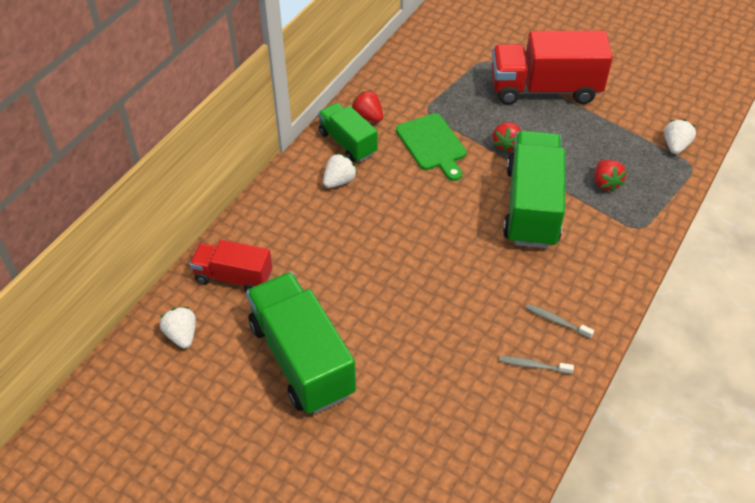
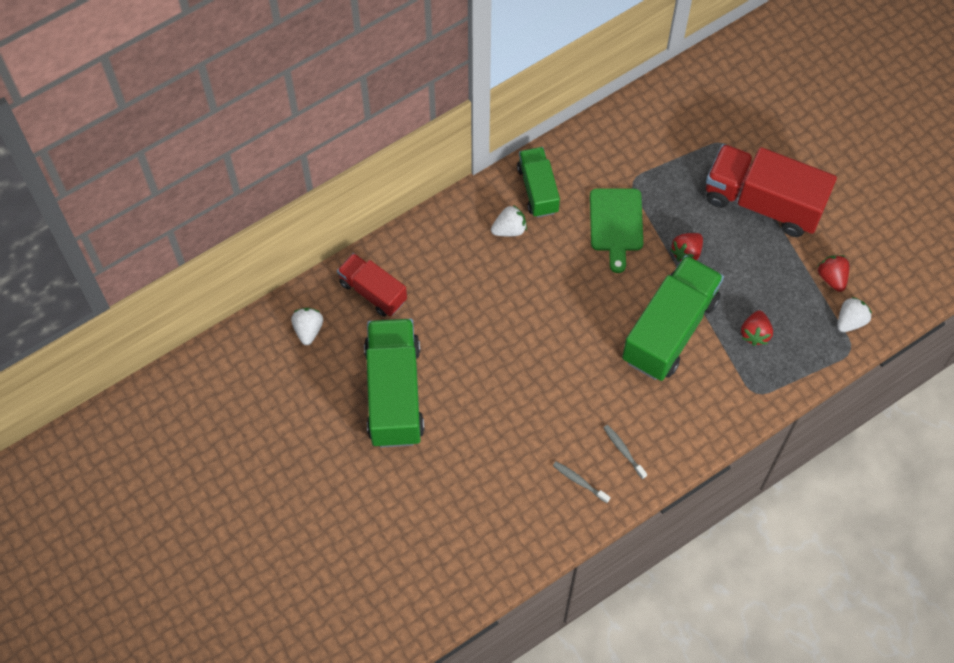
camera: 25 degrees right, 15 degrees up
red strawberry [352,90,383,122] -> red strawberry moved to [817,255,849,292]

